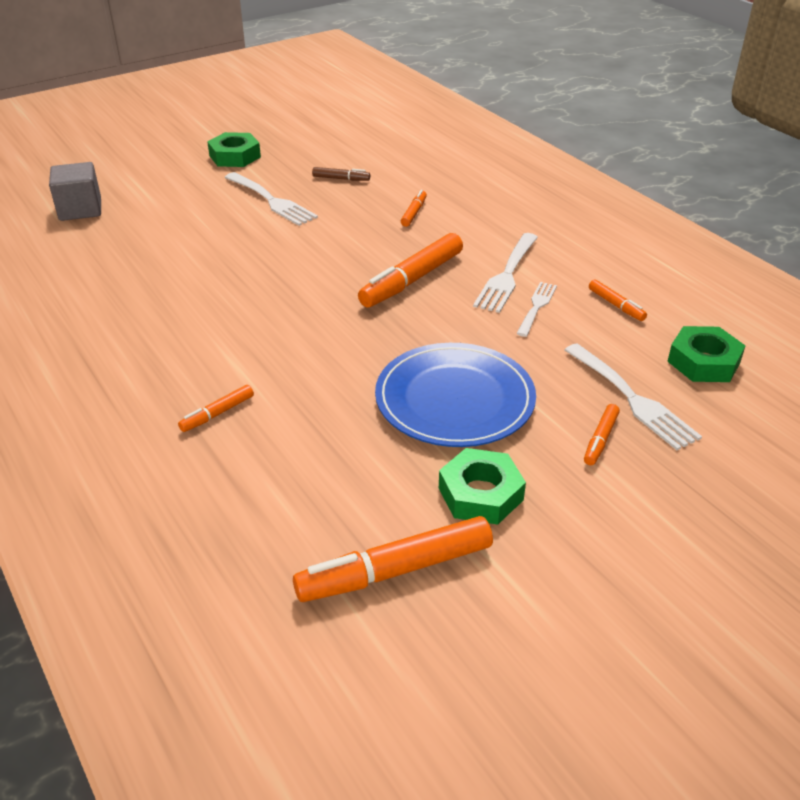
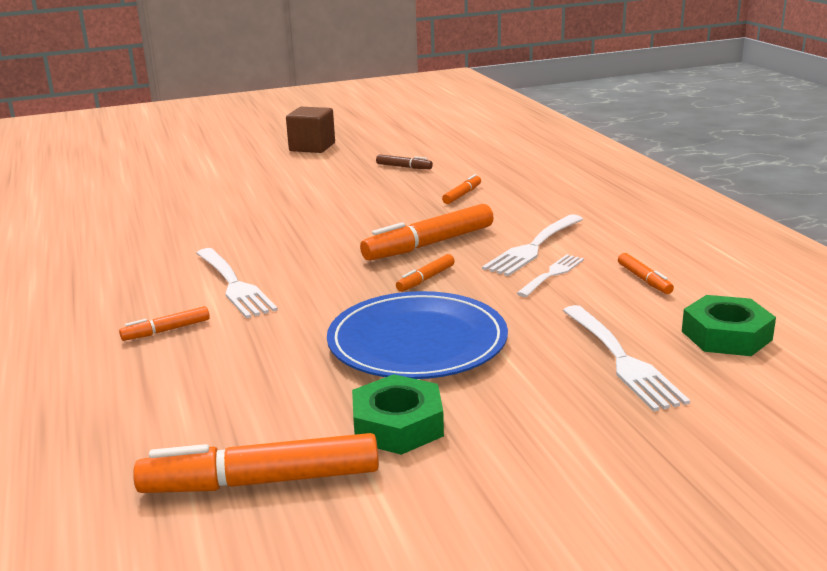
camera: 15 degrees right, 15 degrees down
grey cube [49,162,101,221] -> none
green nut [207,132,261,167] -> brown cube [286,107,335,153]
white fork [225,172,318,226] -> white fork moved to [196,248,278,319]
orange marker [584,404,620,465] -> orange marker moved to [396,254,455,292]

